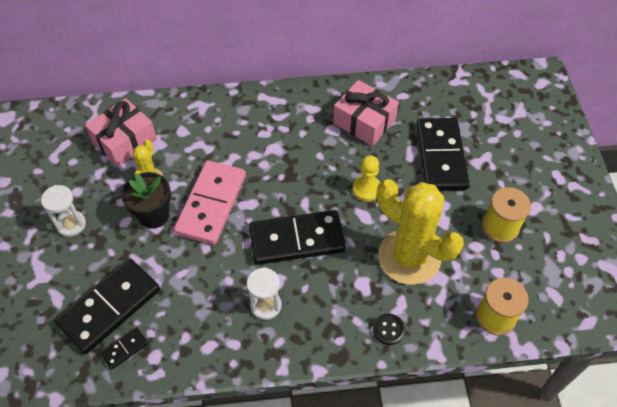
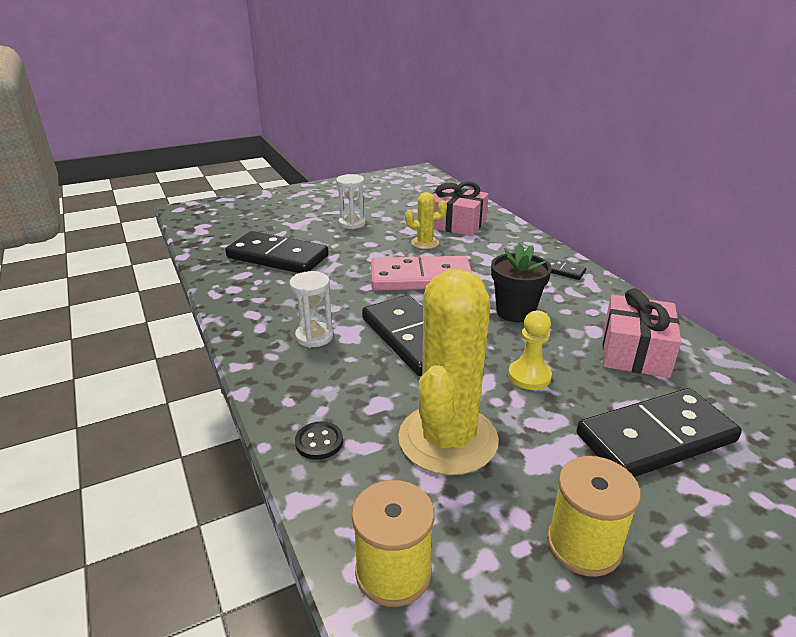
camera: 70 degrees right, 25 degrees down
black domino [100,327,148,370] -> black domino moved to [544,258,586,280]
black flower pot [121,172,171,229] -> black flower pot moved to [491,243,551,322]

